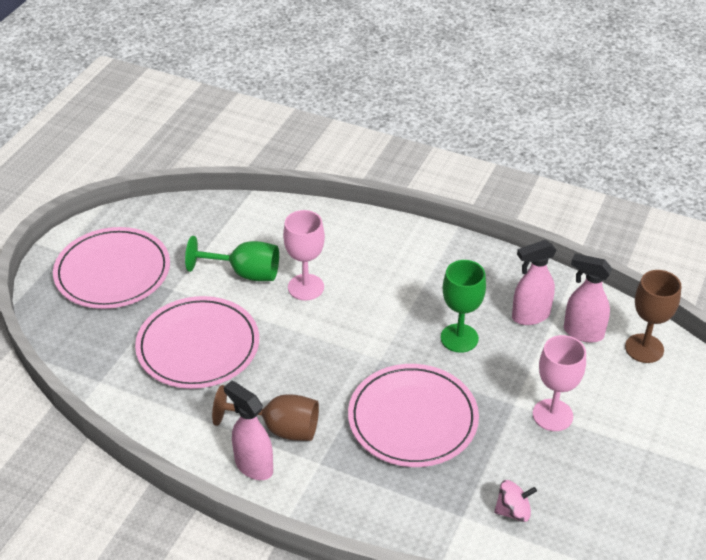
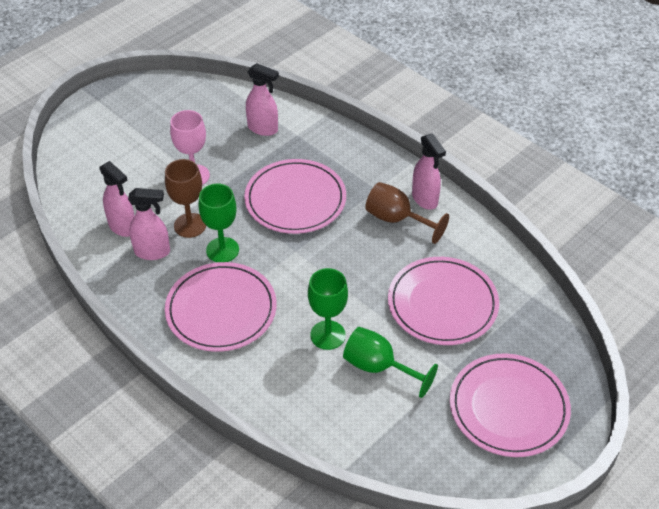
camera: 160 degrees left, 5 degrees up
pink goblet [283,210,325,301] -> green goblet [308,268,348,350]
pink spinning top [494,480,537,522] -> pink spray bottle [246,63,279,136]
brown goblet [625,270,682,363] -> brown goblet moved to [165,159,206,238]
none -> pink plate [165,262,277,352]

